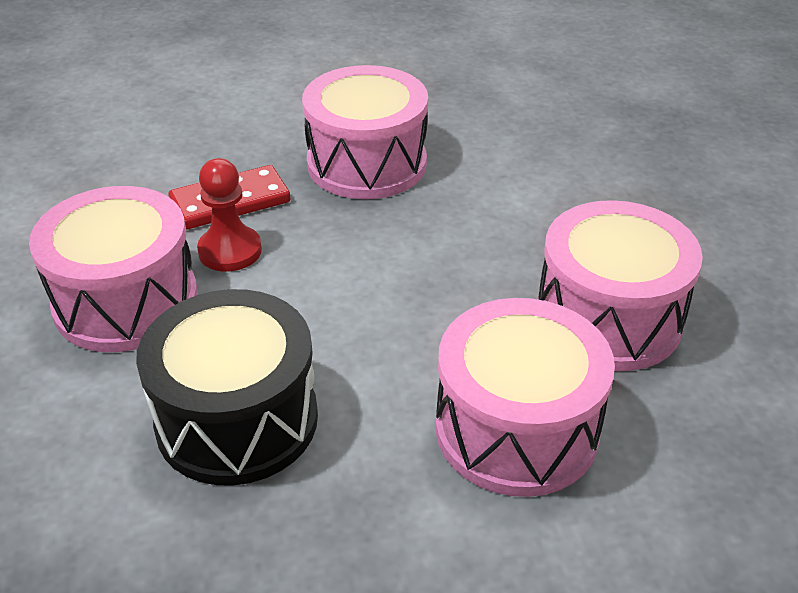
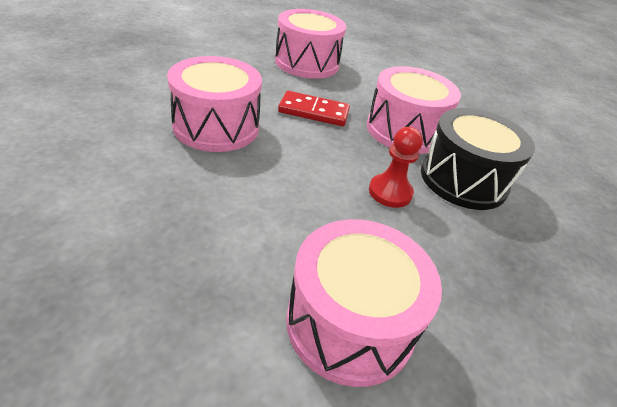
camera: 30 degrees right, 0 degrees up
black drum [136,289,318,486] -> black drum moved to [421,108,535,210]
red pawn [197,158,262,271] -> red pawn moved to [369,127,423,208]
pink drum [538,200,703,371] -> pink drum moved to [275,9,346,79]

